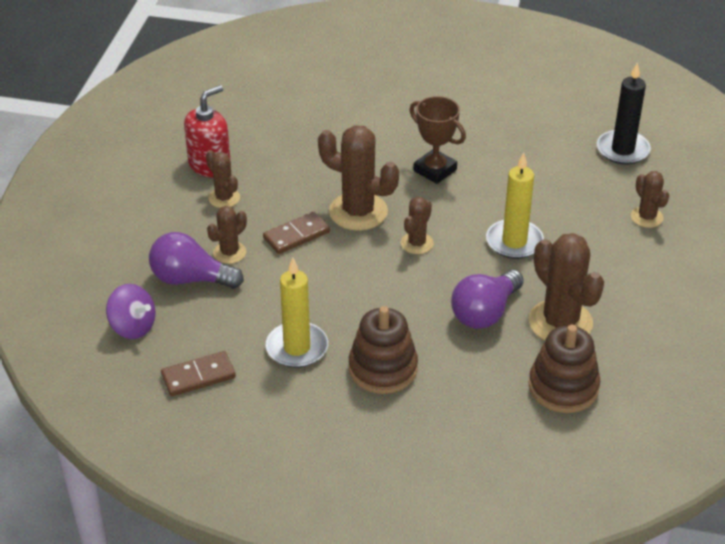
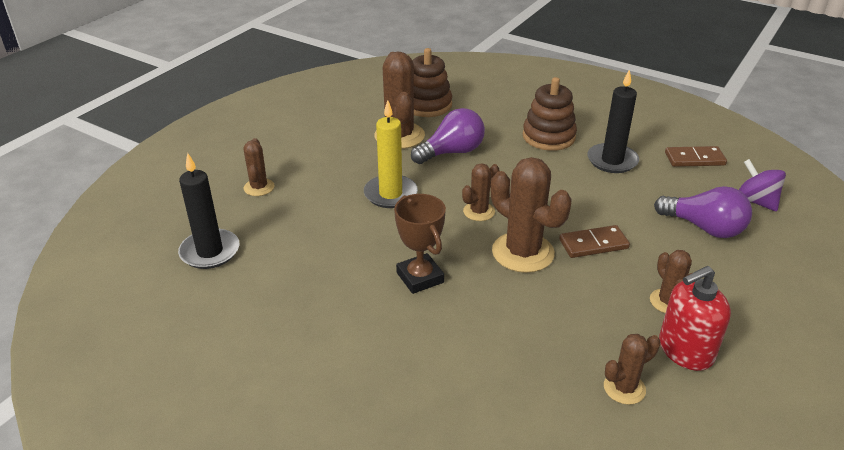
camera: 160 degrees left, 5 degrees down
brown cactus [207,206,247,264] -> brown cactus moved to [604,334,661,405]
yellow candle [266,258,328,368] -> black candle [587,69,639,173]

